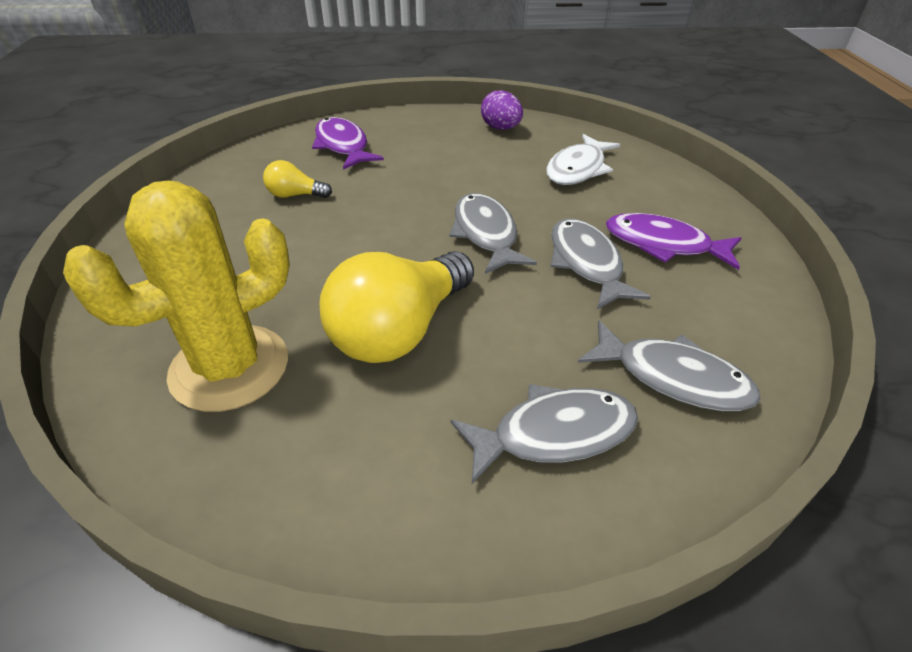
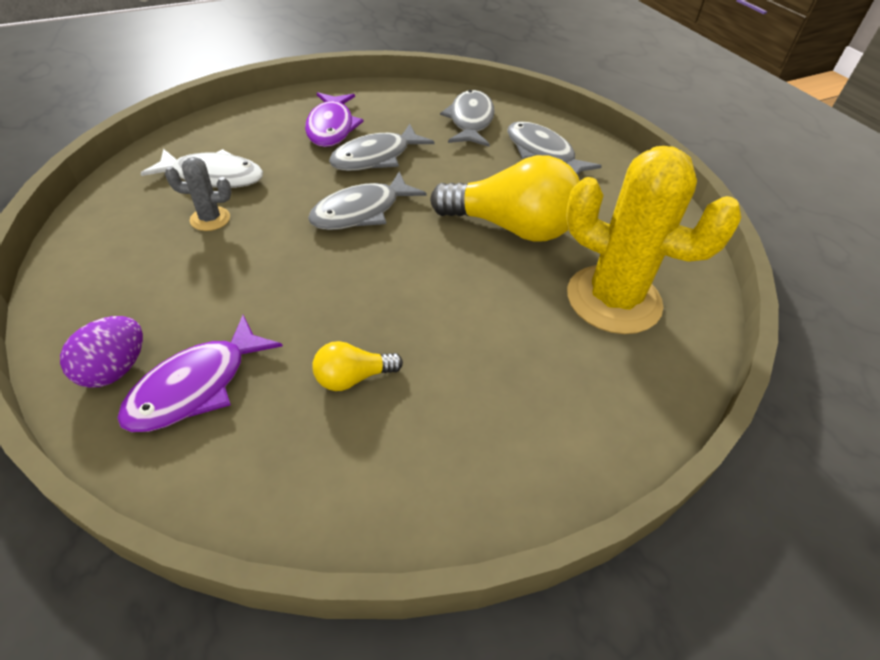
camera: 115 degrees left, 5 degrees up
yellow light bulb [263,160,332,198] -> yellow light bulb turned 90 degrees clockwise [312,341,403,391]
purple egg [481,90,523,130] -> purple egg moved to [60,316,143,388]
none -> grey cactus [165,157,232,231]

